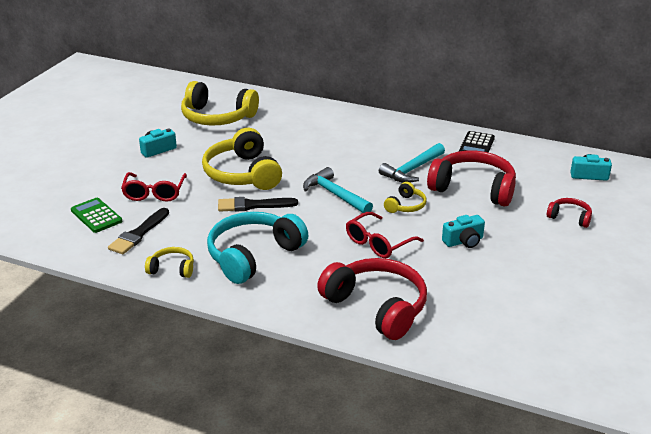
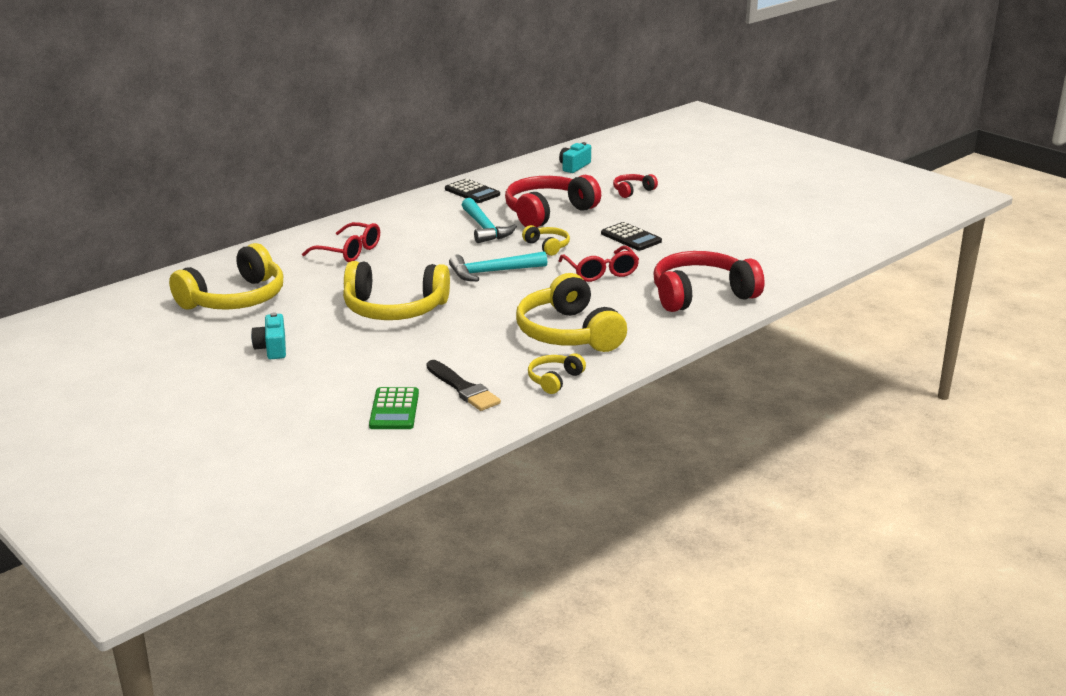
camera: 65 degrees left, 5 degrees down
green calculator [71,198,122,233] -> green calculator turned 75 degrees counterclockwise [369,387,419,429]
red glasses [121,172,187,202] -> red glasses moved to [302,222,380,262]
turquoise headphones [207,212,308,284] -> yellow headphones [516,273,627,352]
black brush [218,197,298,212] -> none
turquoise camera [442,215,485,248] -> black calculator [601,222,662,251]

